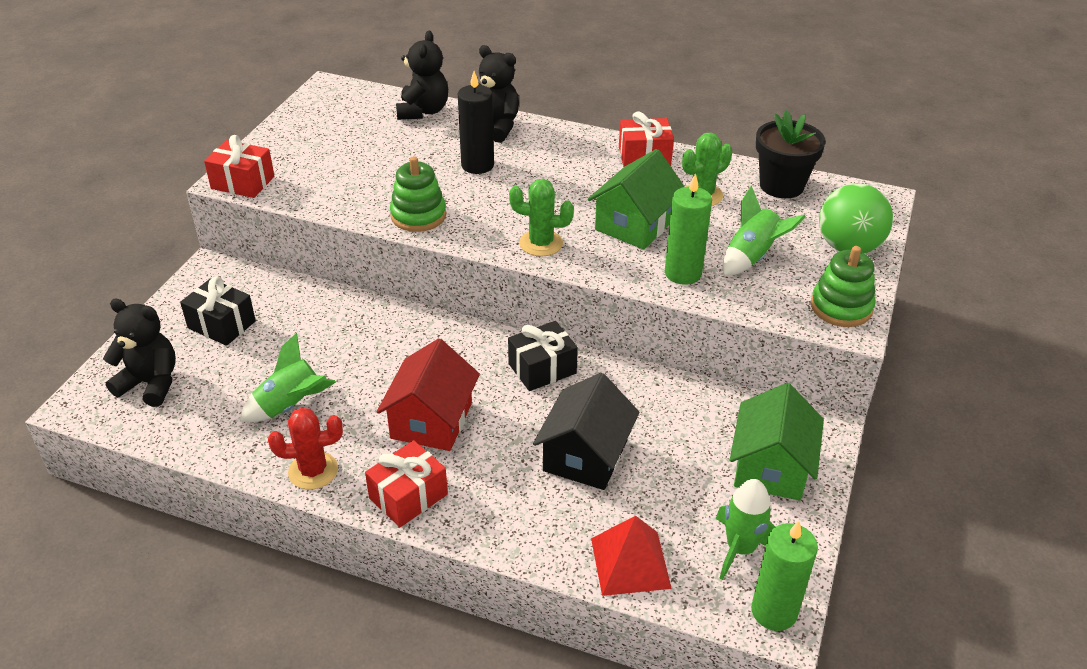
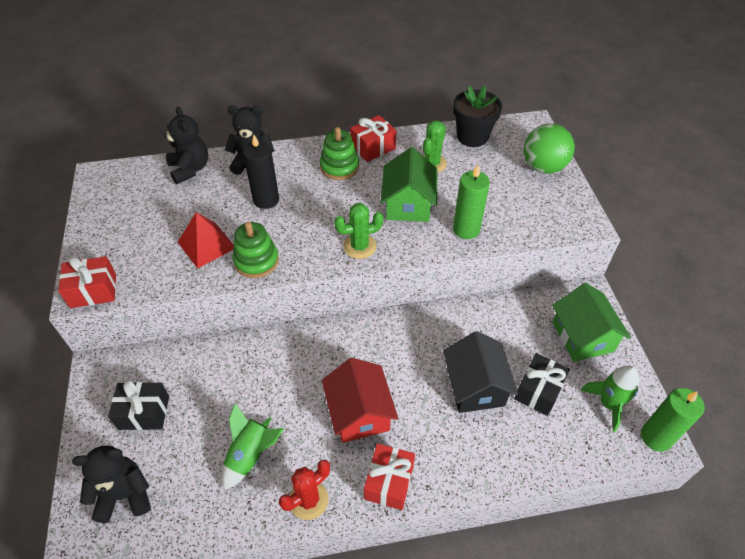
camera: 30 degrees left, 10 degrees up
black gift [508,321,578,391] -> black gift moved to [514,353,570,416]
red pyramid [591,516,672,596] -> red pyramid moved to [178,212,234,268]
green rocket [723,186,806,276] -> none
green stacking toy [811,246,876,327] -> green stacking toy moved to [320,127,359,180]

